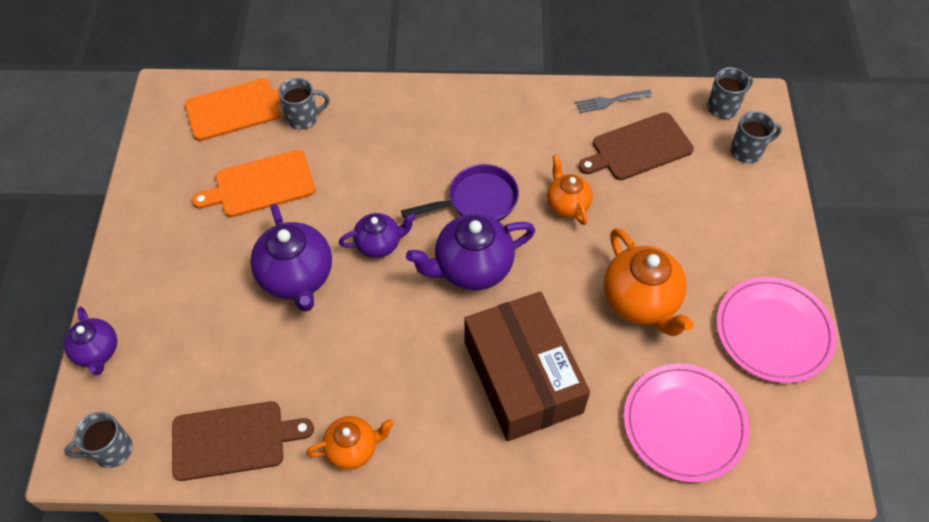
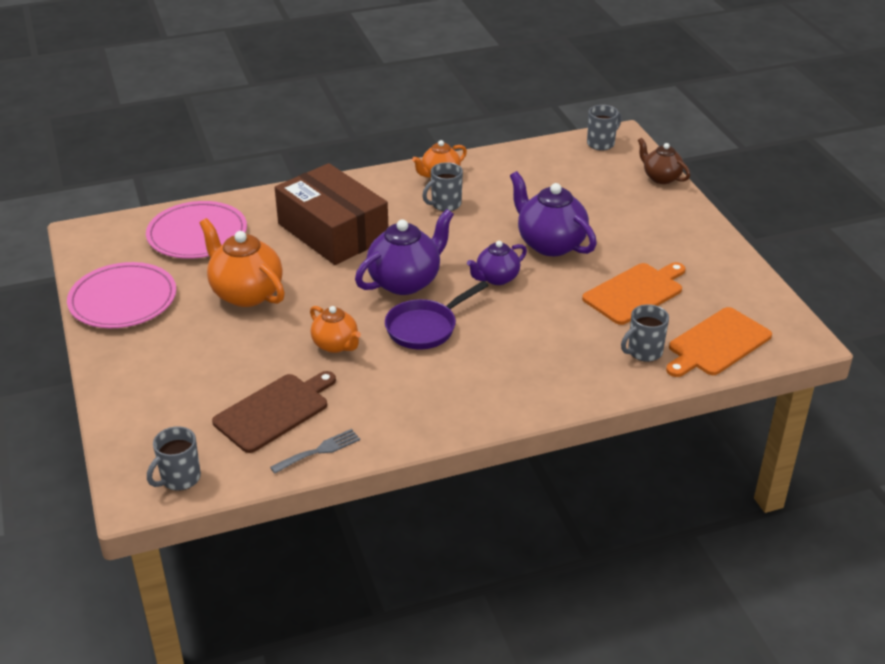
camera: 160 degrees right, 20 degrees down
purple teapot [64,306,117,375] -> brown teapot [638,138,690,184]
brown cutting board [172,401,314,481] -> none
grey mug [730,111,782,163] -> grey mug moved to [422,162,463,211]

